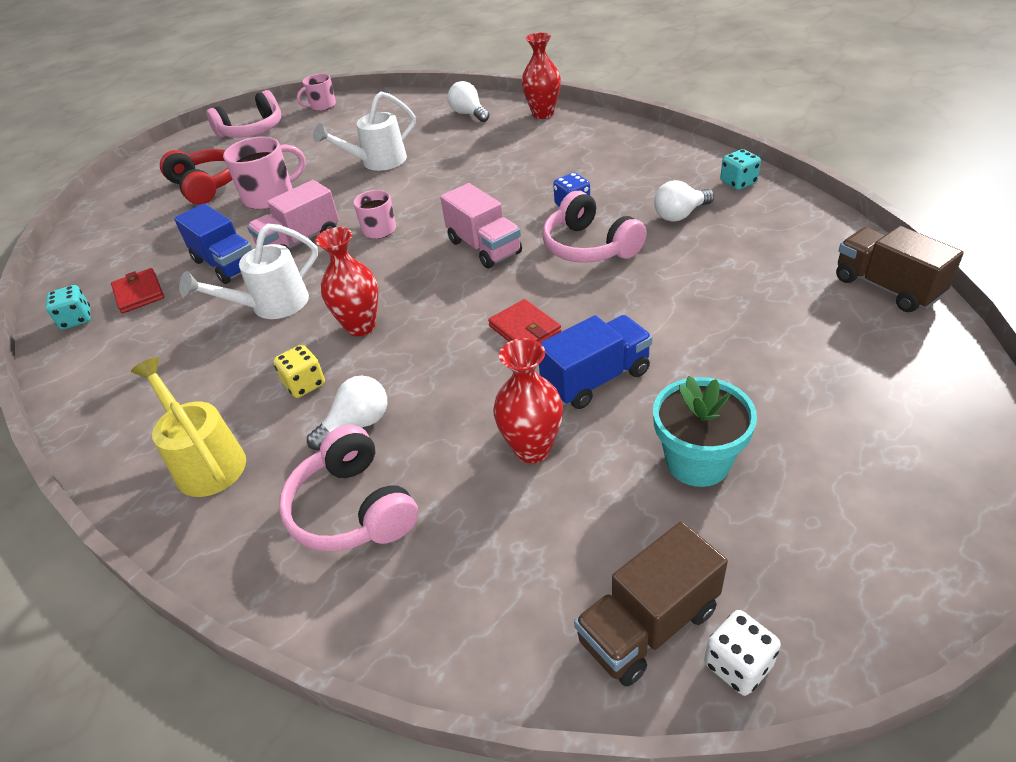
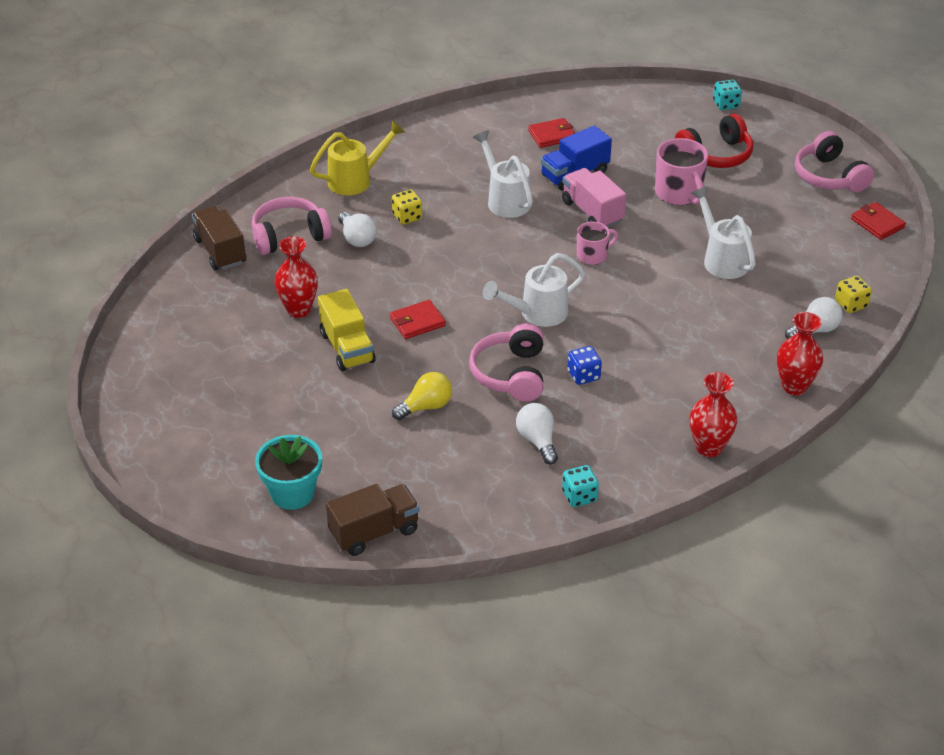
camera: 95 degrees right, 0 degrees up
turquoise dice [46,285,91,330] -> turquoise dice moved to [713,80,742,110]
pink mug [297,74,336,111] -> red wallet [851,202,906,240]
red vase [315,227,378,336] -> red vase moved to [690,372,737,457]
pink truck [440,183,522,268] -> white watering can [483,253,585,327]
blue truck [539,315,652,409] -> yellow truck [318,289,376,371]
pink headphones [542,191,647,263] -> pink headphones turned 60 degrees counterclockwise [469,323,543,402]
brown truck [574,521,728,686] -> brown truck moved to [192,205,246,270]
turquoise flower pot [653,376,757,487] -> turquoise flower pot moved to [255,435,322,510]
white dice [704,610,781,696] -> none
none -> yellow light bulb [392,372,452,420]
none -> yellow dice [835,276,872,313]

